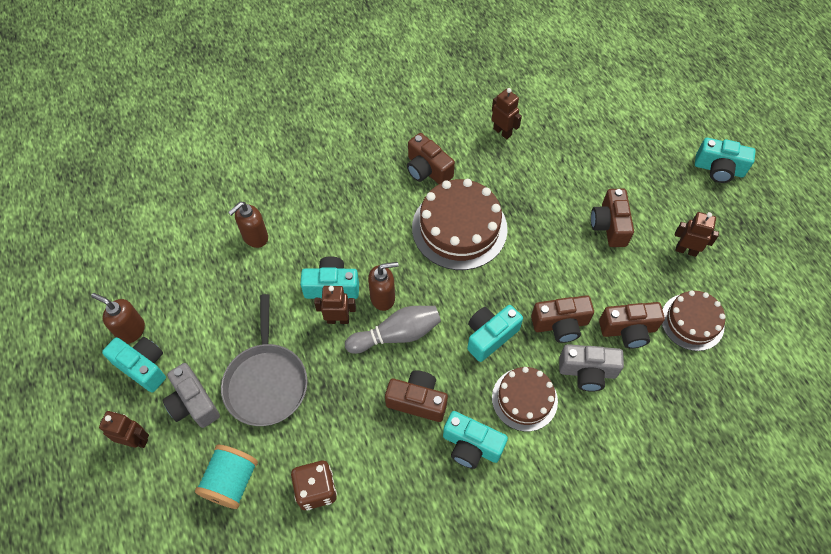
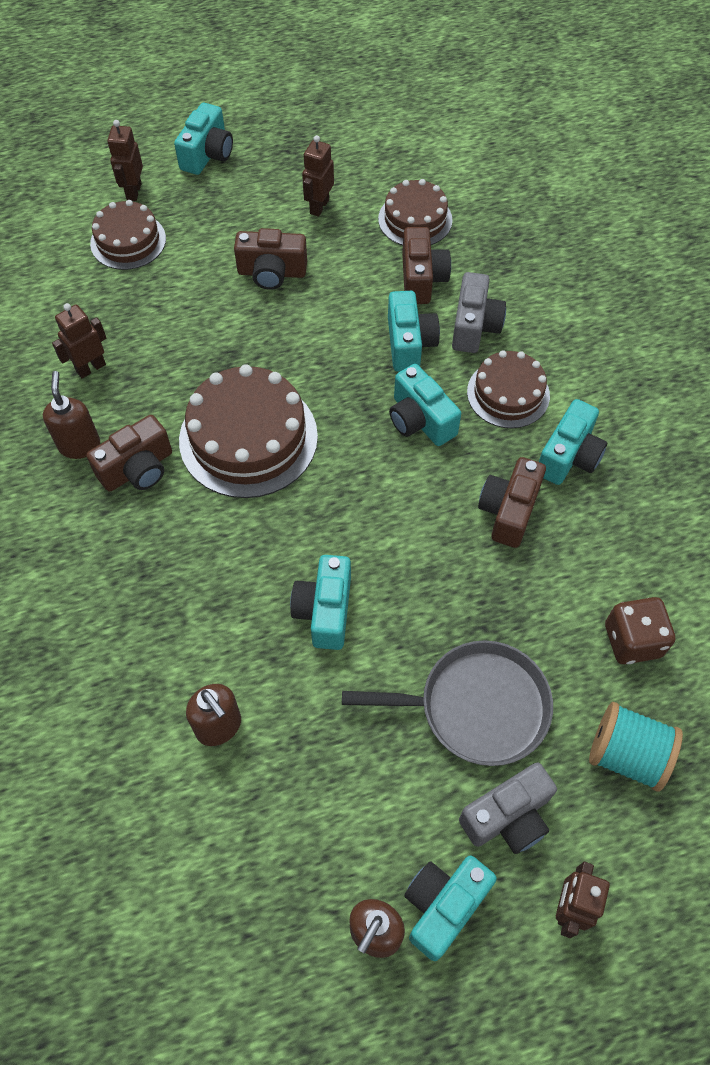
camera: 85 degrees left, 0 degrees up
brown robot [314,286,356,324] -> brown robot moved to [107,120,143,201]
grey bowling pin [345,306,441,354] -> none
brown soap dispenser [368,262,399,311] -> brown soap dispenser moved to [43,371,100,459]
brown camera [531,295,594,343] -> turquoise camera [388,291,440,372]
none -> brown cake [90,200,166,270]

